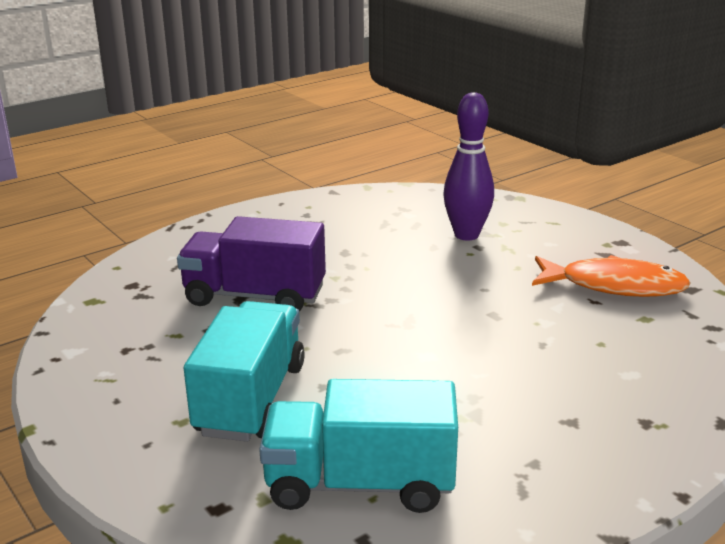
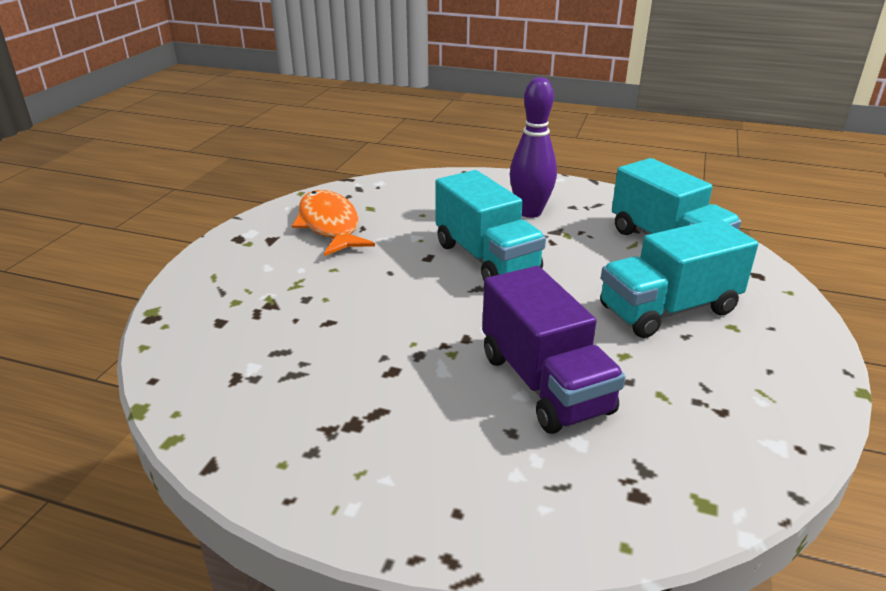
camera: 125 degrees left, 5 degrees up
purple bowling pin [443,92,494,241] -> purple bowling pin moved to [510,77,557,218]
none -> turquoise truck [435,170,546,280]

